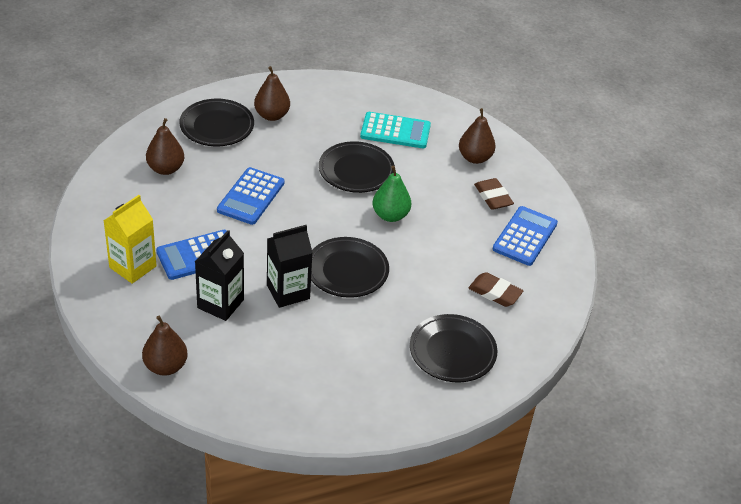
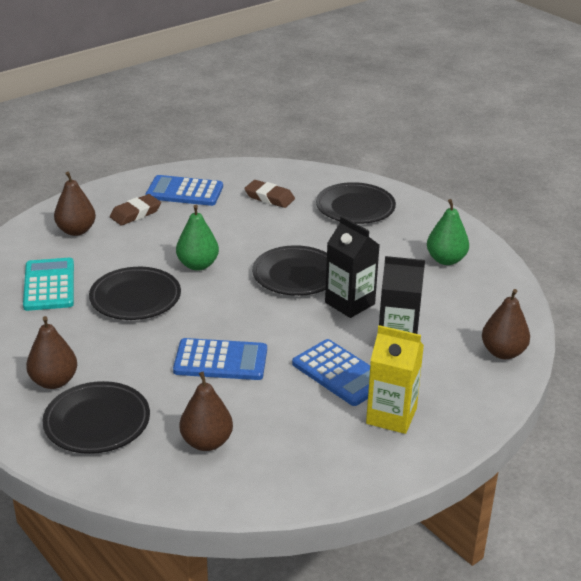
camera: 105 degrees left, 10 degrees down
brown eraser [469,272,523,307] -> brown eraser turned 75 degrees counterclockwise [244,180,295,208]
none -> green pear [427,199,469,265]

